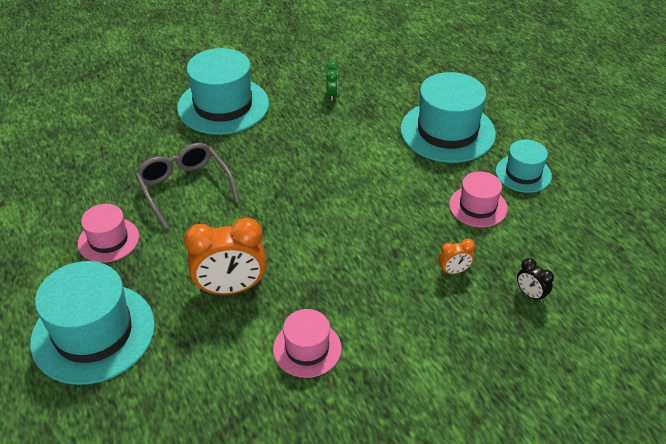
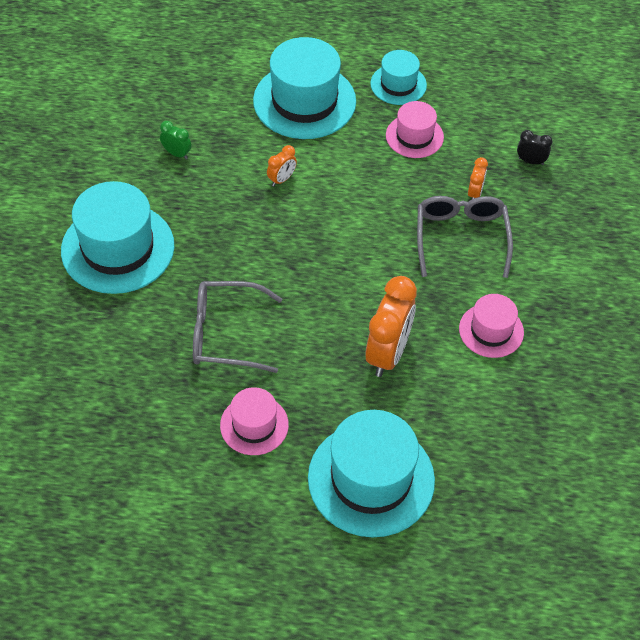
camera: 60 degrees left, 10 degrees up
black clock [517,258,554,303] -> black clock turned 150 degrees counterclockwise [517,130,552,165]
none -> orange clock [267,145,297,186]
none -> grey glasses [417,196,513,278]

